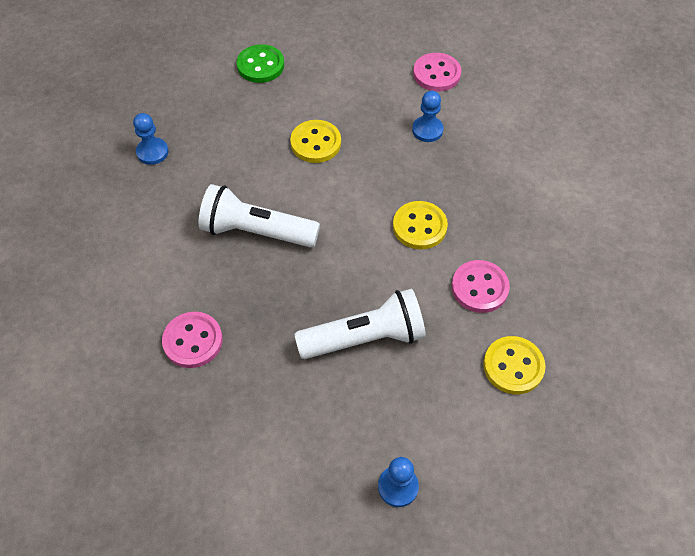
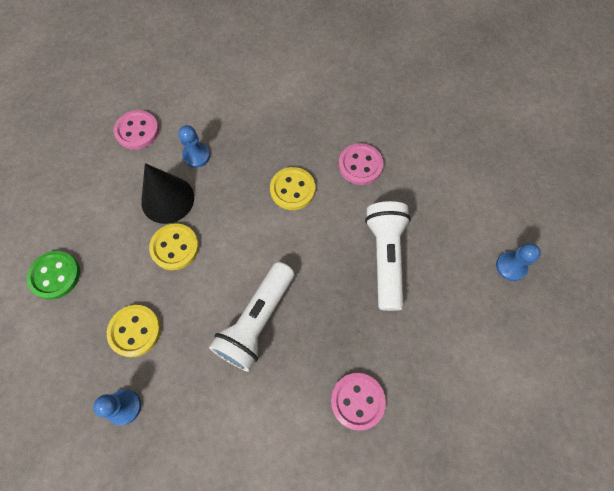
camera: 75 degrees left, 10 degrees up
yellow button [483,336,546,394] -> yellow button moved to [107,305,161,357]
none -> black cone [141,163,194,224]

